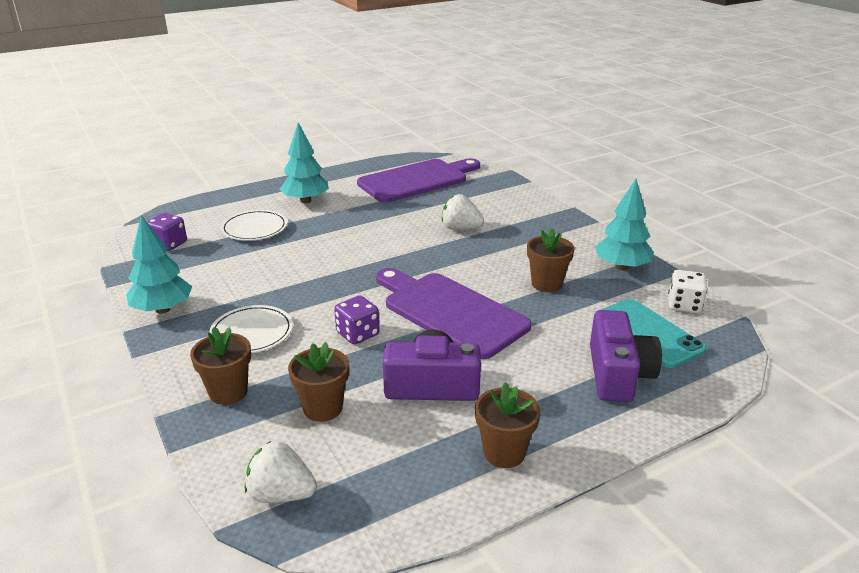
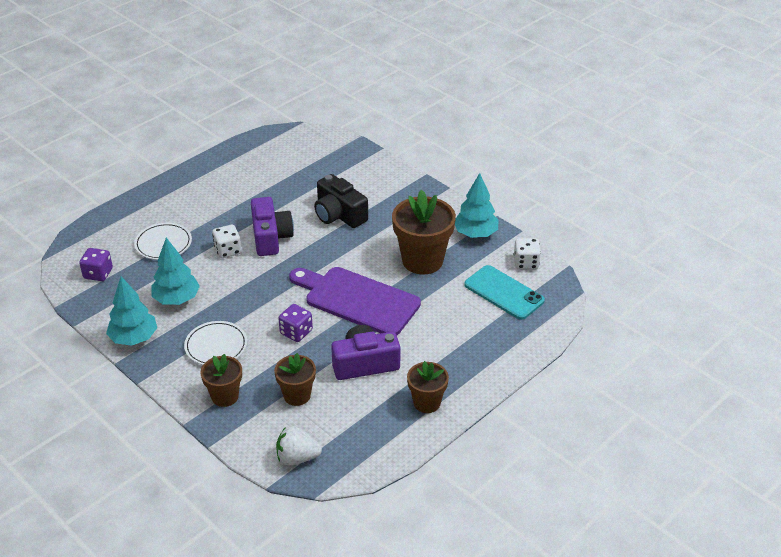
camera: 15 degrees left, 10 degrees up
turquoise tree [279,123,329,203] -> turquoise tree moved to [151,238,200,305]
purple cutting board [357,158,480,203] -> none
white strawberry [442,194,484,230] -> black camera [314,174,368,228]
brown flower pot [527,228,575,292] -> brown flower pot [392,190,456,274], size x1.72
purple camera [590,310,662,402] -> purple camera moved to [251,197,294,256]
none -> white dice [212,225,242,258]

